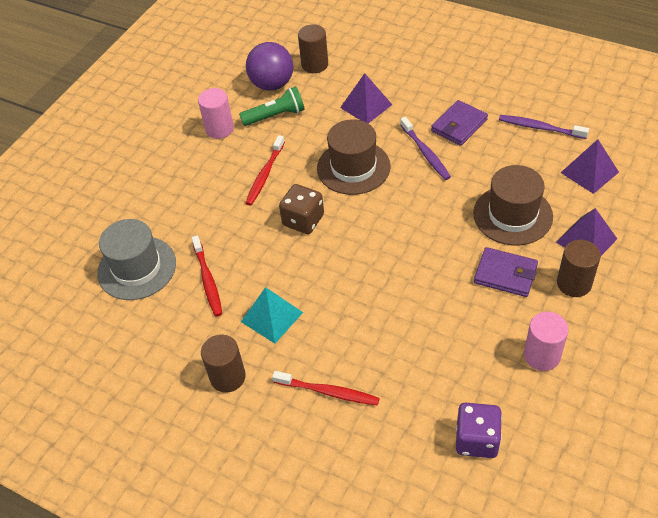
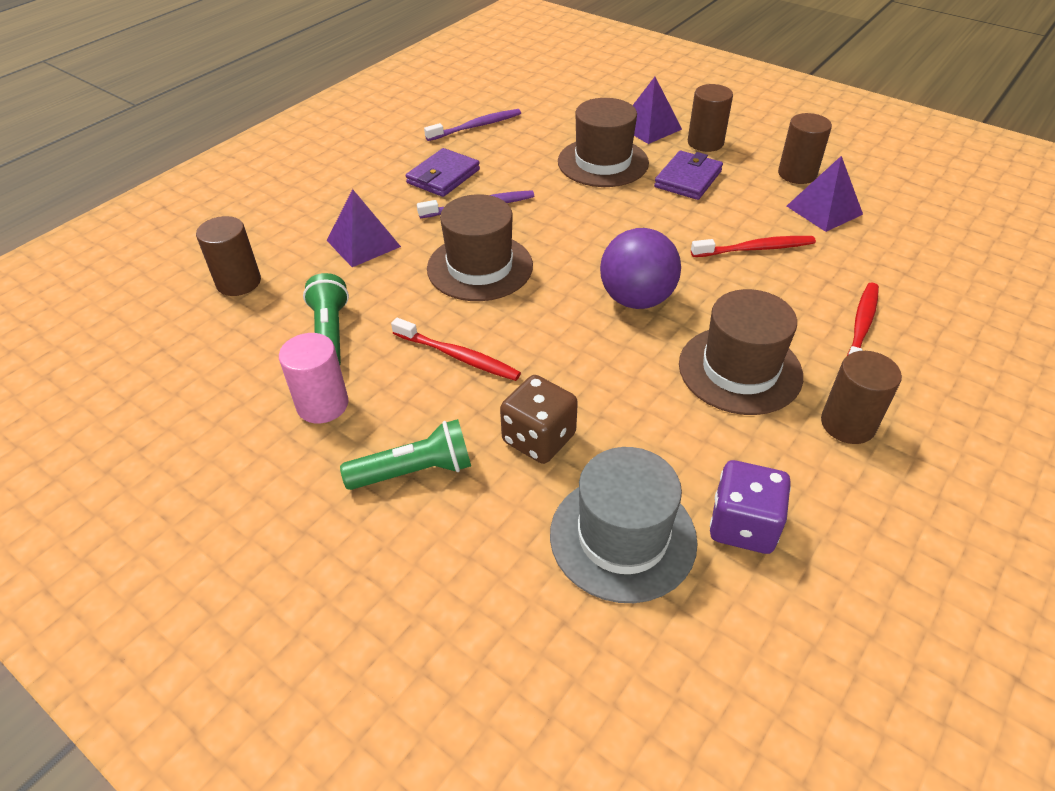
camera: 85 degrees left, 5 degrees down
red toothbrush [192,235,222,317] -> red toothbrush moved to [691,236,816,257]
turquoise pyramid [241,287,303,343] -> brown hat [679,289,803,415]
purple ball [246,42,293,91] -> purple ball moved to [600,228,681,309]
brown dice [279,184,324,234] -> brown dice moved to [500,375,578,464]
purple wallet [431,100,488,146] -> purple wallet turned 75 degrees clockwise [406,148,480,197]
purple dice [456,402,502,458] -> purple dice moved to [710,460,791,554]
purple toothbrush [499,115,589,139] -> purple toothbrush turned 150 degrees counterclockwise [424,109,521,141]
pink cylinder [524,312,569,371] -> brown cylinder [778,113,832,184]
purple pyramid [561,139,619,194] -> purple pyramid moved to [787,156,863,232]
none -> green flashlight [340,419,471,490]

